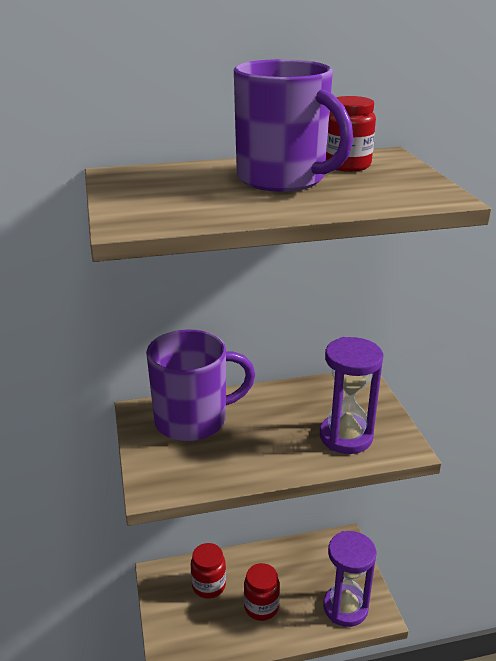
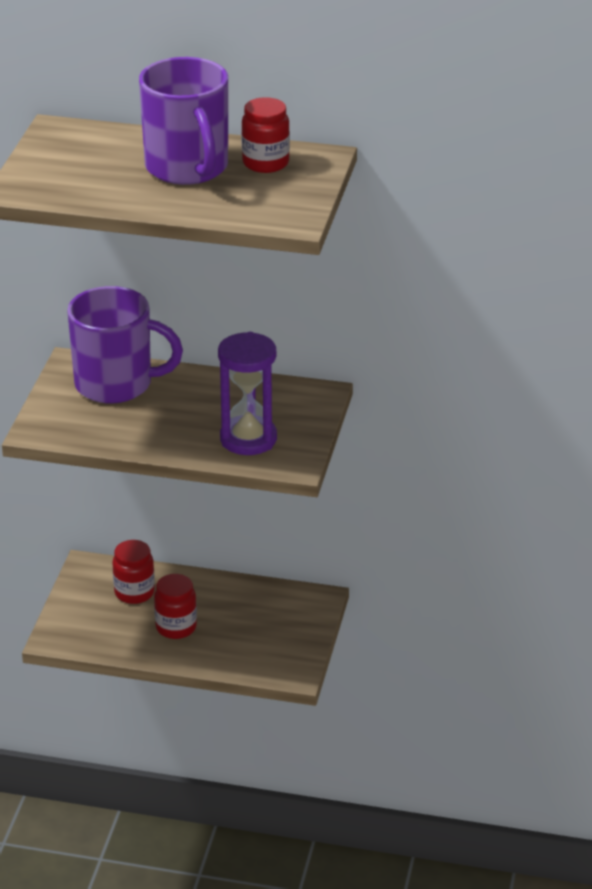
camera: 25 degrees right, 5 degrees up
purple hourglass [323,531,377,627] -> none

